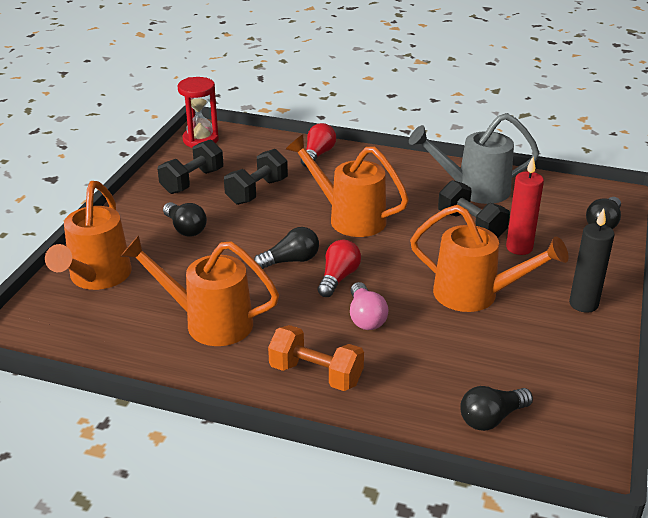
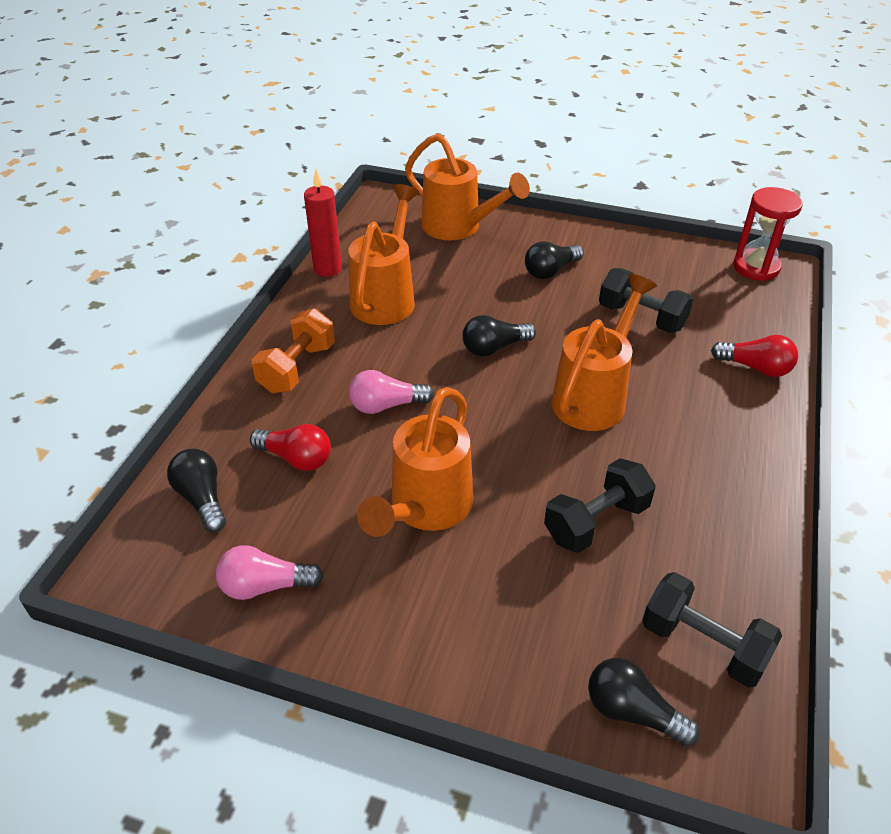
camera: 90 degrees right, 10 degrees up
orange watering can [45,181,132,290] -> orange watering can turned 150 degrees counterclockwise [405,133,530,240]
black dumbbell [158,140,223,194] -> black dumbbell moved to [642,572,782,688]
black light bulb [254,227,319,269] -> black light bulb turned 90 degrees clockwise [462,315,536,356]
red light bulb [318,240,361,297] -> red light bulb moved to [250,424,331,471]
grey watering can [409,113,540,204] -> none
red candle [506,157,544,255] -> red candle moved to [304,169,342,277]
black candle [569,208,615,313] -> none
none -> pink light bulb [216,545,323,600]

